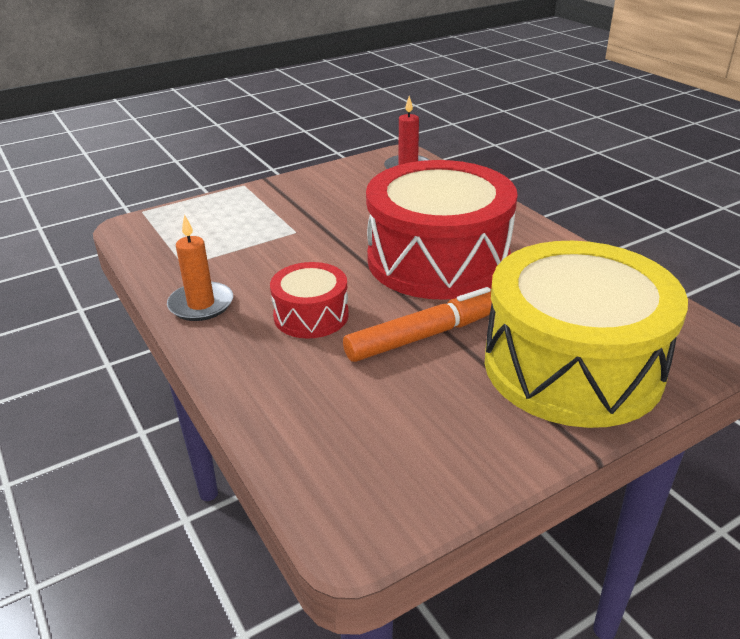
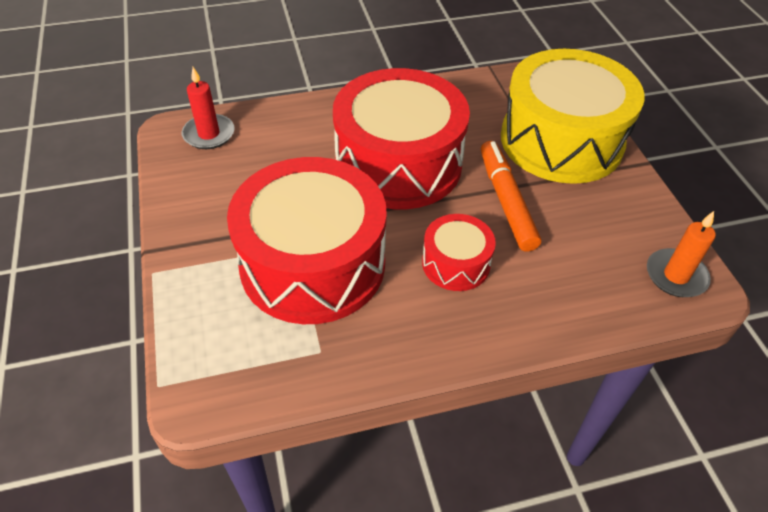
camera: 75 degrees left, 15 degrees up
orange candle [167,214,233,321] -> orange candle moved to [647,211,716,297]
none -> red drum [227,157,387,324]

